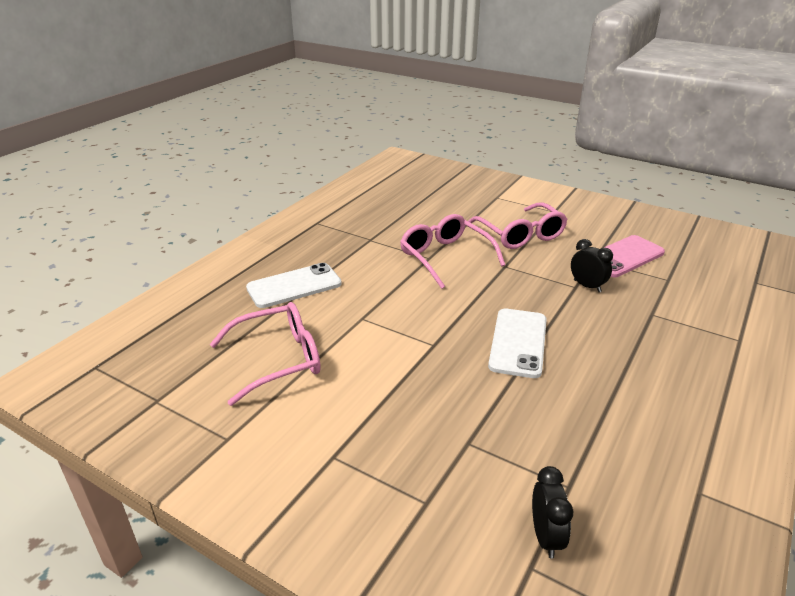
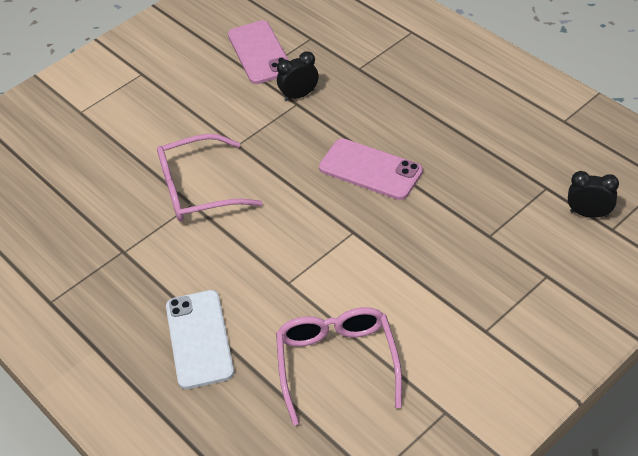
camera: 70 degrees left, 15 degrees up
pink glasses [468,203,567,249] -> none
white phone [488,308,547,378] -> pink phone [319,139,423,200]

